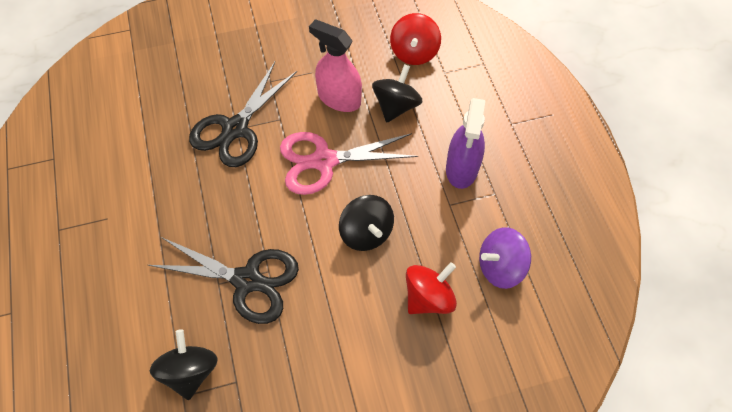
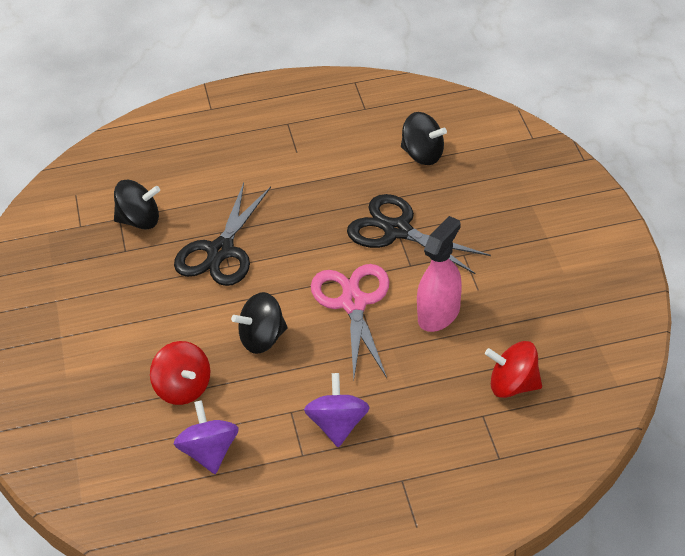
camera: 95 degrees right, 15 degrees down
black spinning top [372,64,423,122] -> black spinning top moved to [401,112,447,165]
purple spray bottle [446,98,485,189] -> purple spinning top [304,373,370,447]

